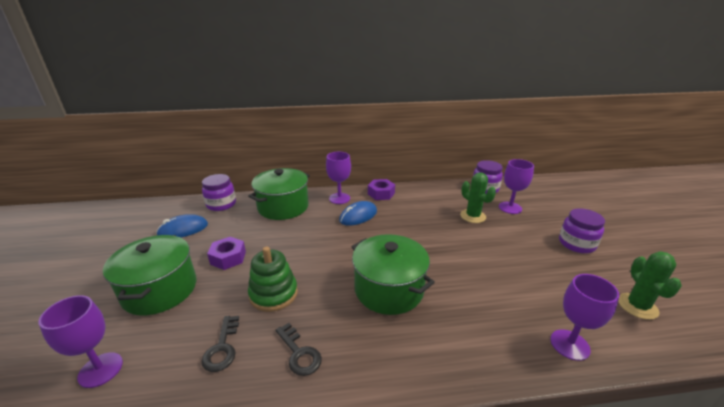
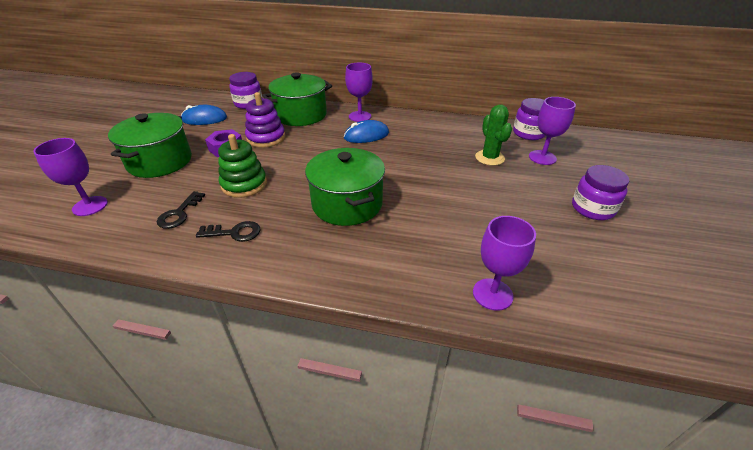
camera: 20 degrees right, 10 degrees up
black key [275,323,322,376] -> black key turned 75 degrees counterclockwise [196,221,260,242]
purple nut [368,179,395,200] -> none
green cactus [618,251,682,320] -> none
none -> purple stacking toy [245,92,285,147]

